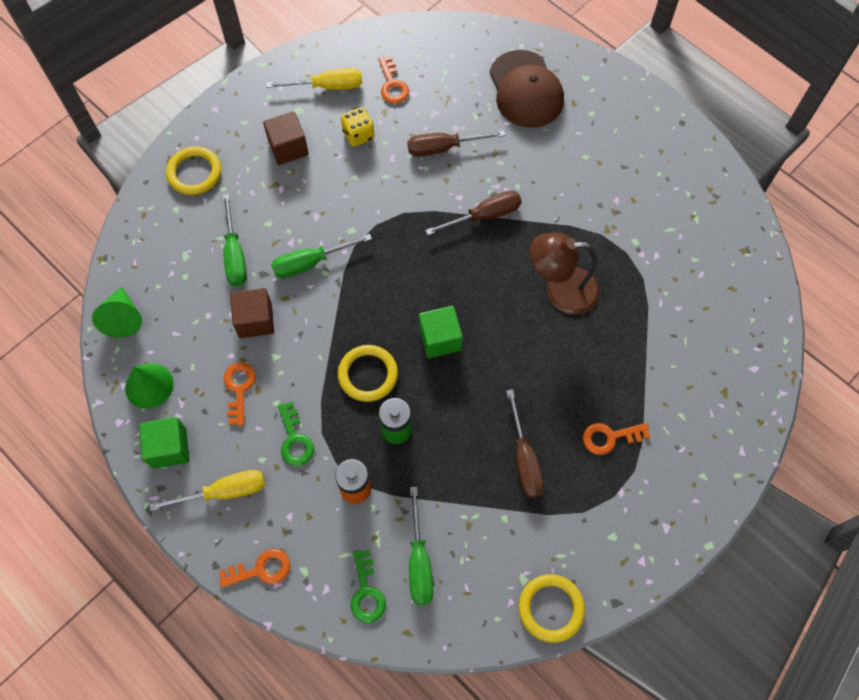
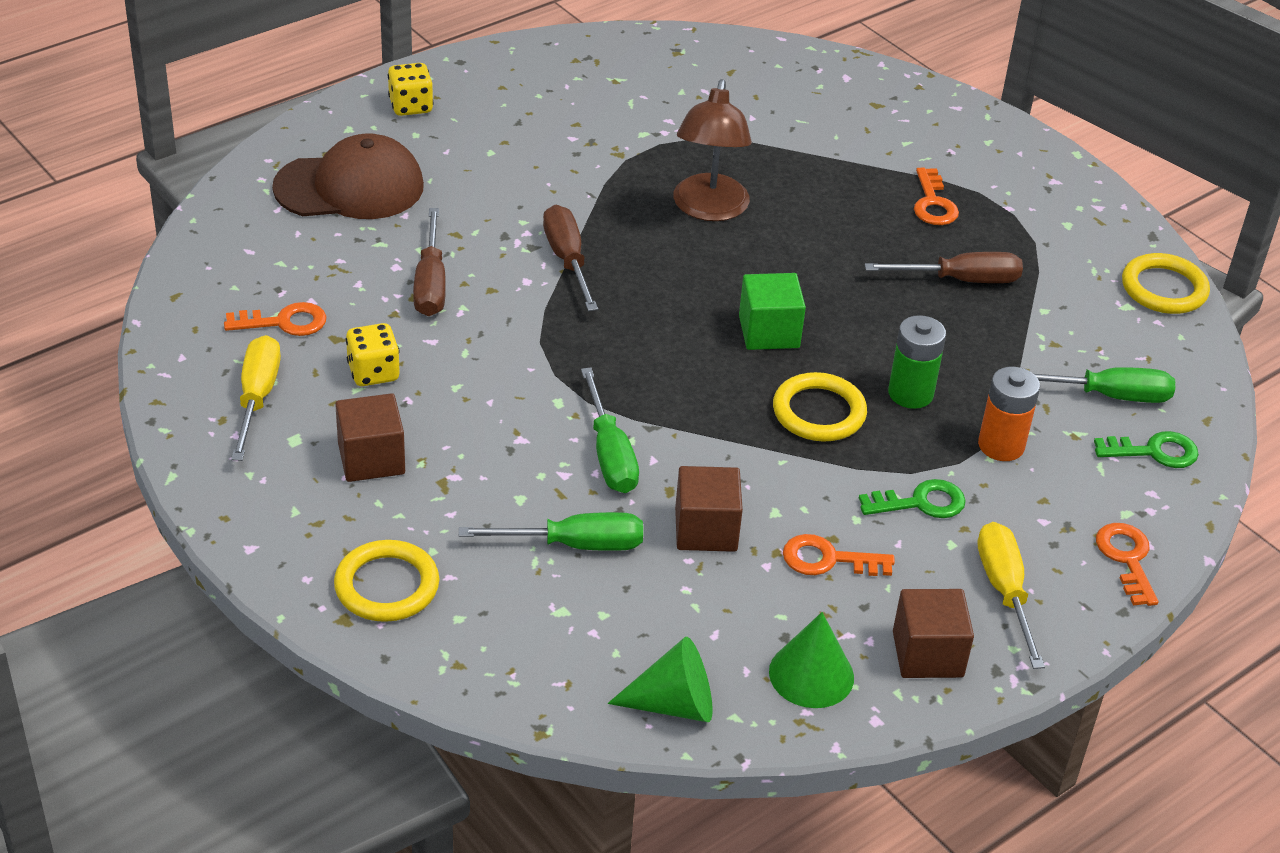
camera: 85 degrees left, 25 degrees down
green cube [139,417,189,469] -> brown cube [893,589,974,678]
none -> yellow dice [388,63,433,116]

